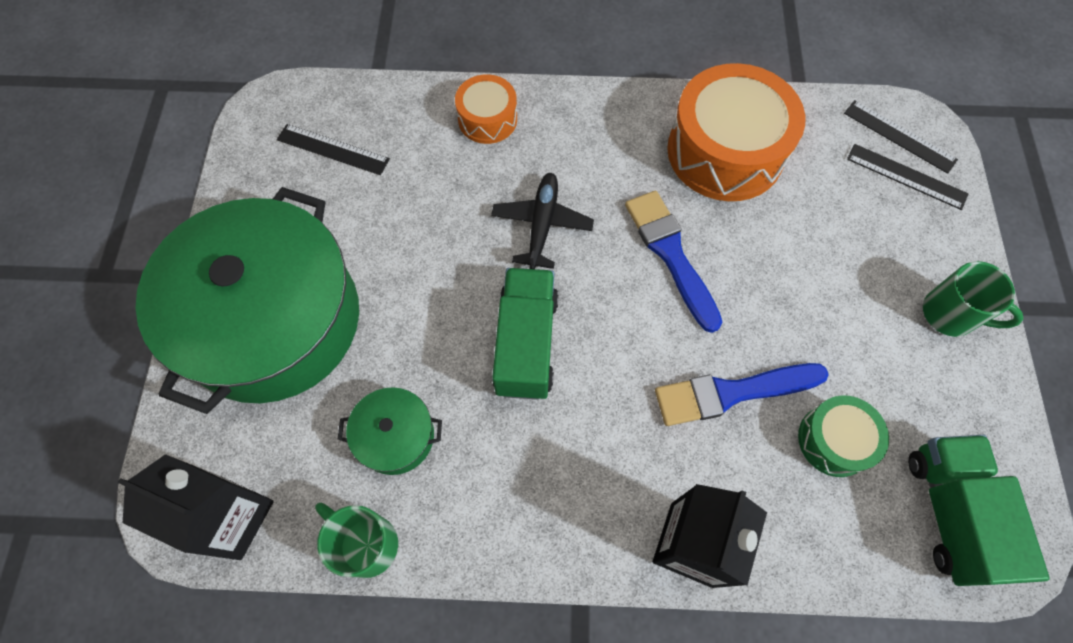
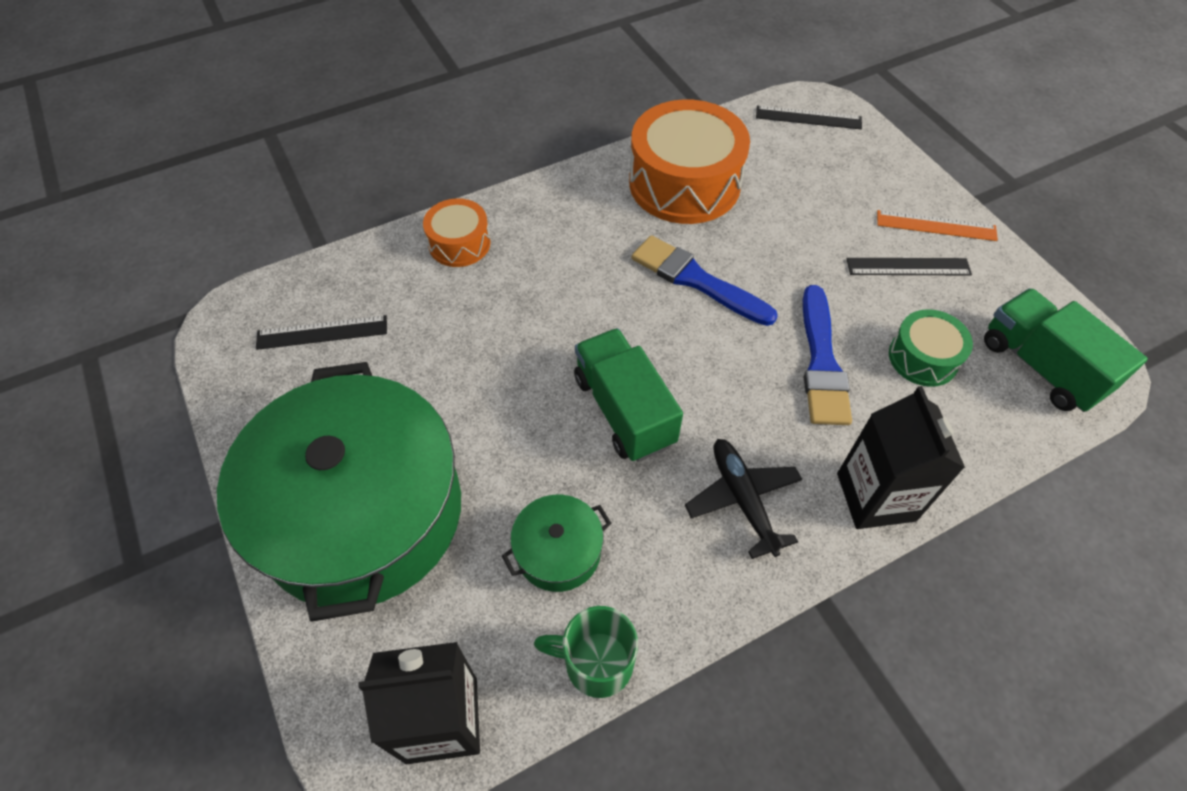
camera: 30 degrees left, 10 degrees down
black plane [491,173,594,269] -> black plane moved to [685,439,802,559]
blue brush [655,363,829,426] -> blue brush turned 45 degrees counterclockwise [803,285,852,425]
black ruler [847,144,968,210] -> black ruler moved to [847,258,972,275]
green mug [923,261,1024,337] -> orange ruler [877,210,998,241]

